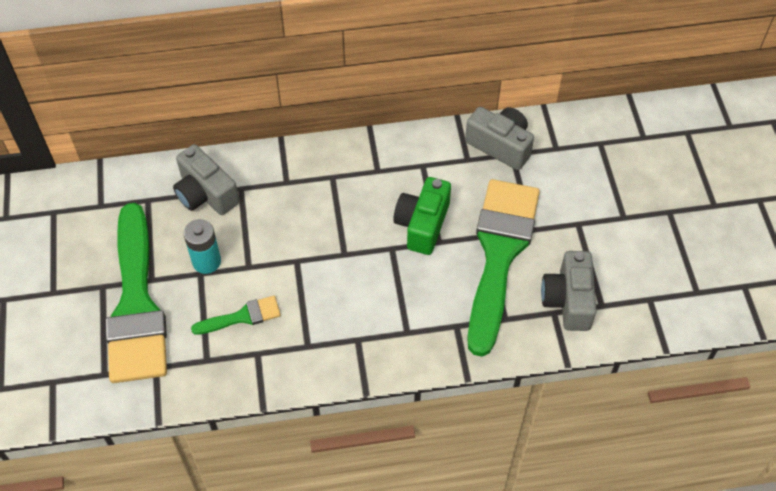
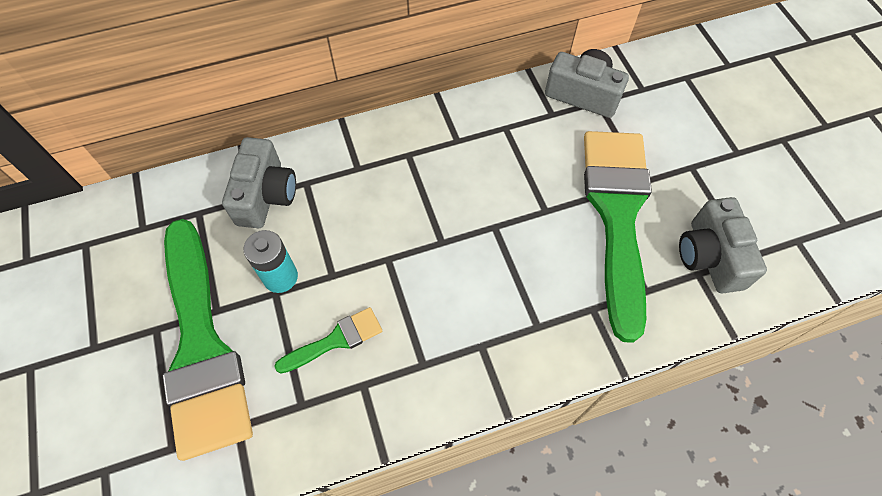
camera: 10 degrees left, 5 degrees up
grey camera [173,144,239,215] -> grey camera turned 120 degrees counterclockwise [222,137,296,228]
green camera [393,177,451,255] -> none

